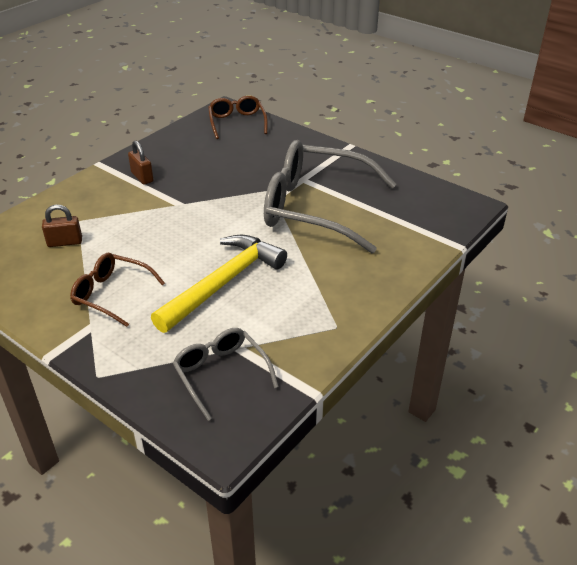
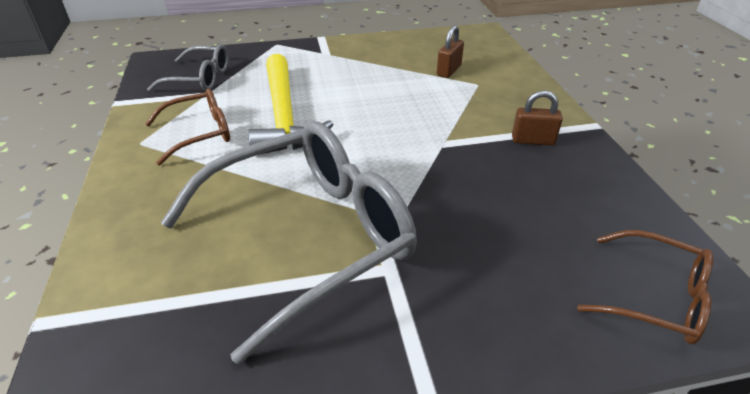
camera: 130 degrees right, 0 degrees up
brown glasses [70,253,165,327] -> brown glasses moved to [145,89,230,165]

